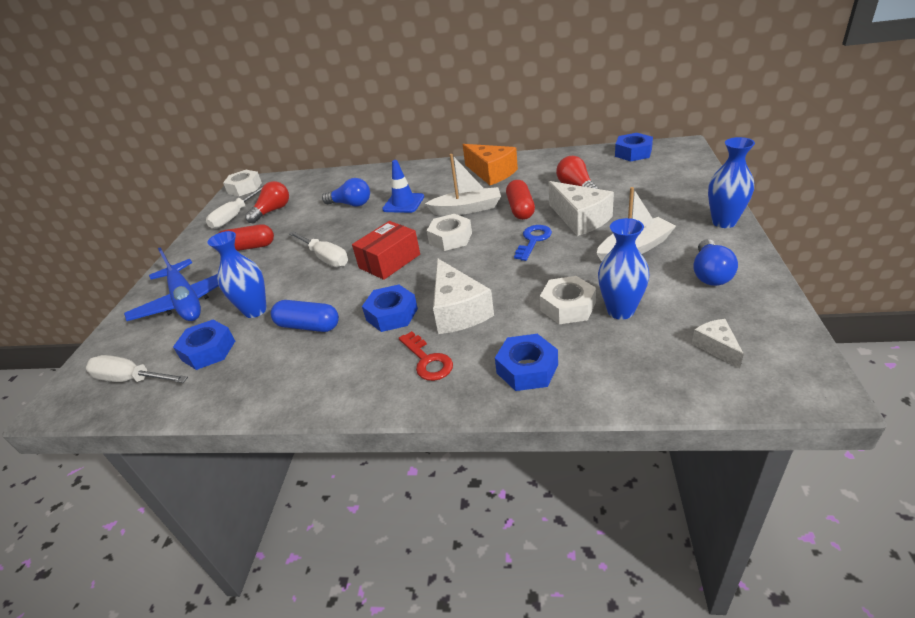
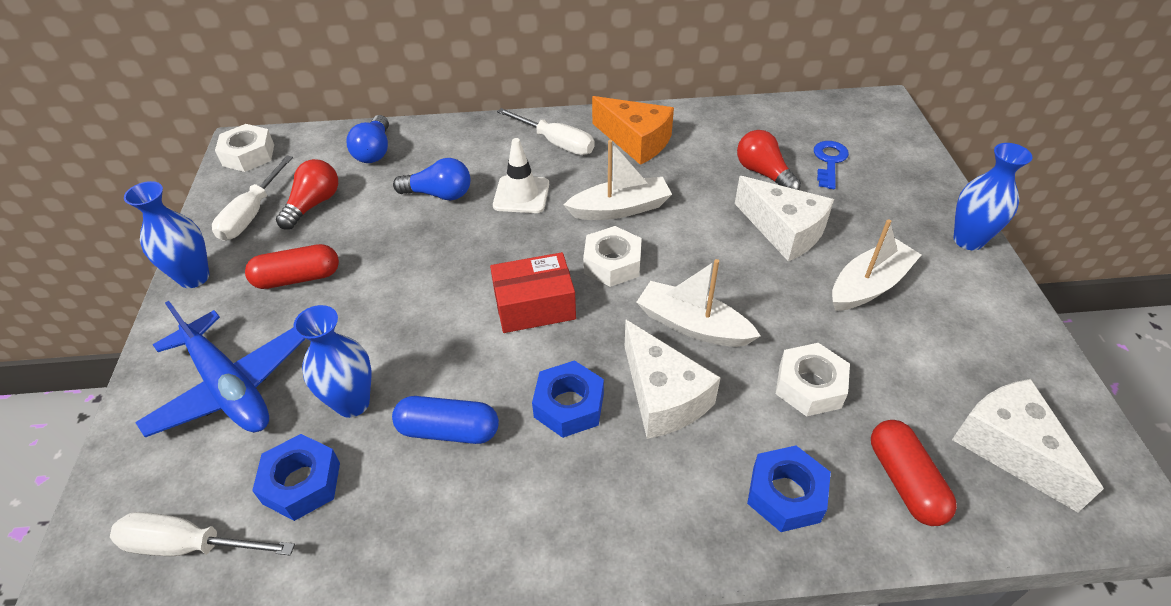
camera: 15 degrees left, 10 degrees up
white screwdriver [289,231,348,267] -> white screwdriver moved to [497,108,595,155]
red box [352,221,420,280] -> red box turned 45 degrees clockwise [490,252,576,333]
blue traffic cone [382,160,424,213] -> white traffic cone [493,138,549,213]
red key [399,331,453,381] -> none
red capsule [506,180,535,220] -> red capsule moved to [871,420,957,526]
blue key [514,225,552,261] -> blue key moved to [814,141,849,189]
blue vase [598,218,650,320] -> blue vase moved to [124,181,209,288]
blue nut [615,133,653,161] -> none
white cheese [692,319,744,369] -> white cheese [952,379,1104,512], size x1.91
blue light bulb [693,239,738,286] -> blue light bulb moved to [346,115,389,163]
none -> white boat [636,259,760,347]

